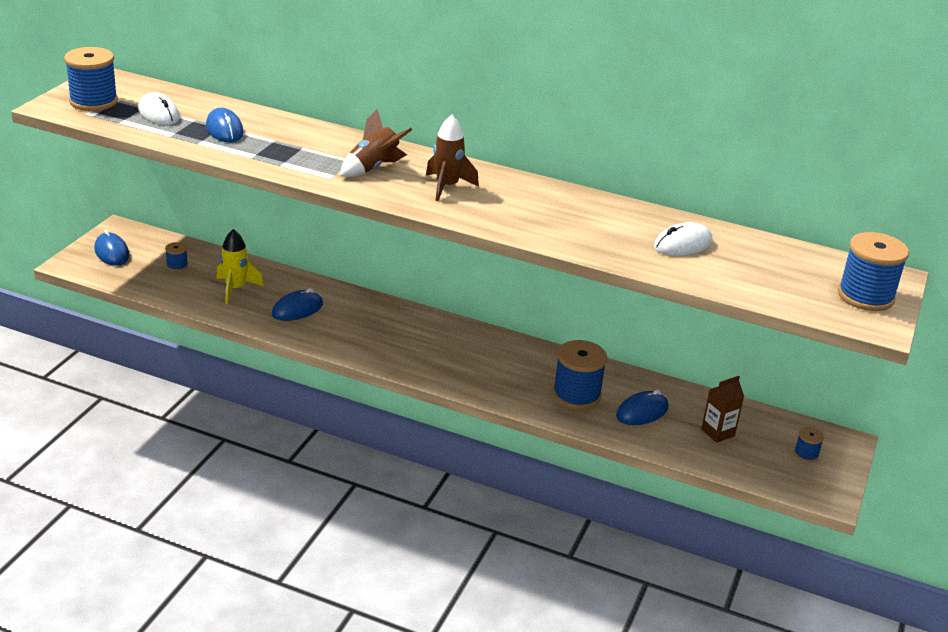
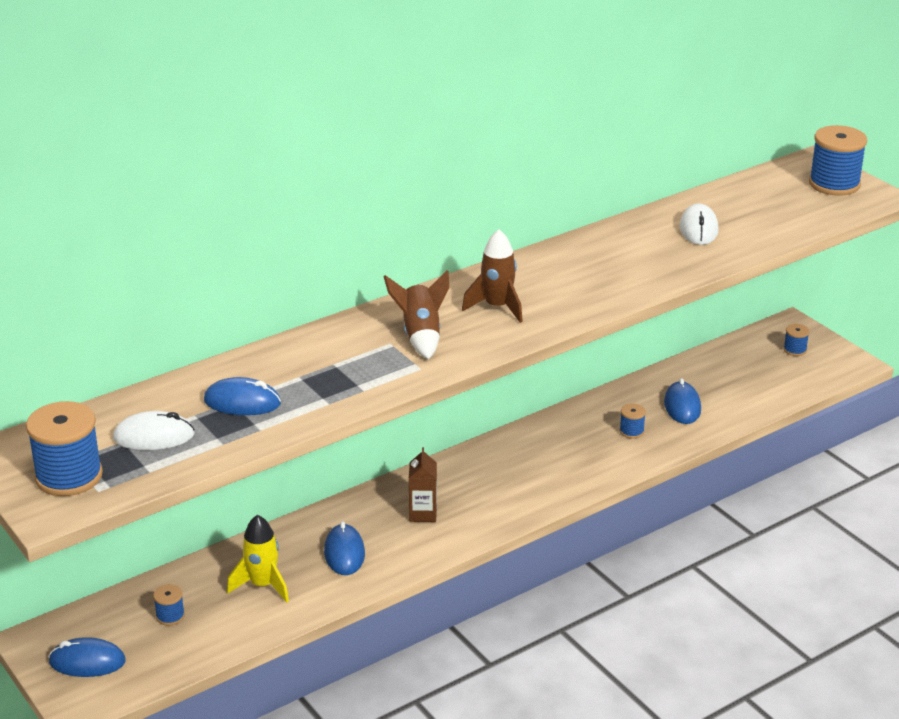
camera: 55 degrees left, 0 degrees up
blue spool [553,340,607,410] -> blue spool [619,404,646,439], size x0.48
brown carton [701,376,744,443] -> brown carton moved to [409,447,437,522]

